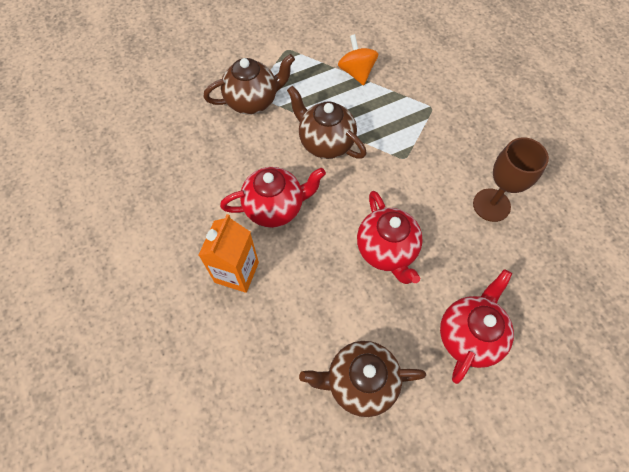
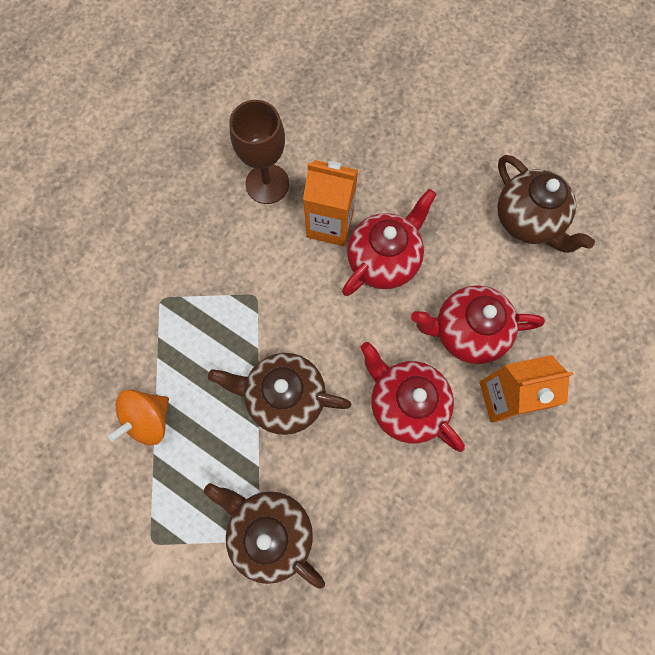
camera: 120 degrees left, 10 degrees up
brown teapot [287,86,366,159] -> brown teapot turned 90 degrees clockwise [208,353,351,435]
red teapot [440,269,514,384] -> red teapot moved to [411,285,545,364]
none -> orange carton [303,160,358,246]

